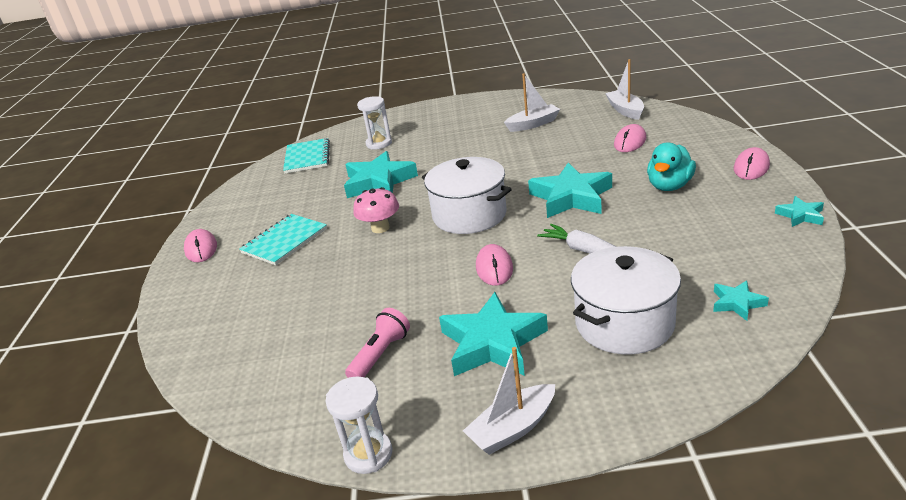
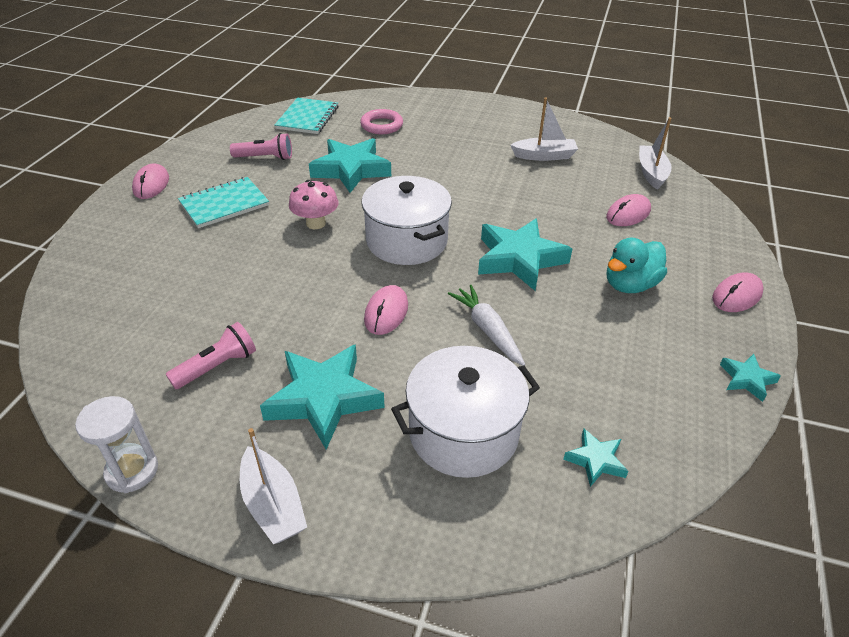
camera: 15 degrees right, 10 degrees up
white hourglass [357,96,392,150] -> pink ring [360,109,403,134]
white boat [463,347,555,455] -> white boat turned 105 degrees counterclockwise [240,428,307,544]
none -> pink flashlight [230,133,292,160]

